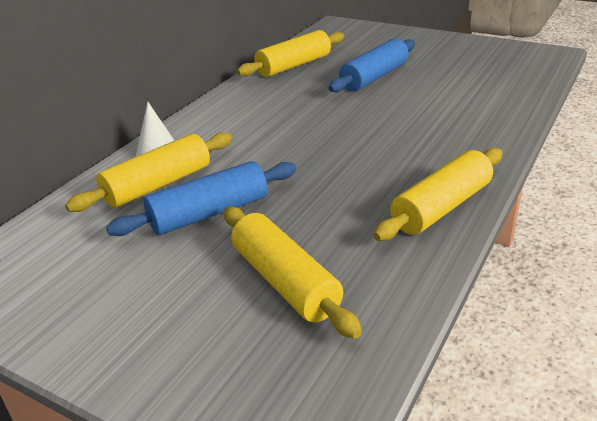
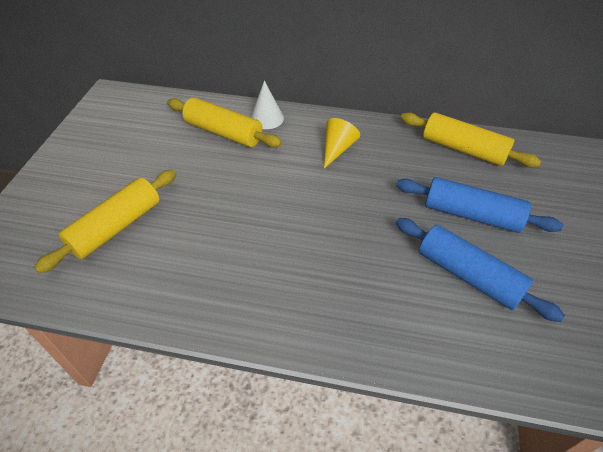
camera: 70 degrees right, 15 degrees up
blue rolling pin [106,161,296,236] -> blue rolling pin moved to [396,218,565,322]
yellow rolling pin [373,148,502,241] -> none
none -> yellow cone [324,118,360,168]

